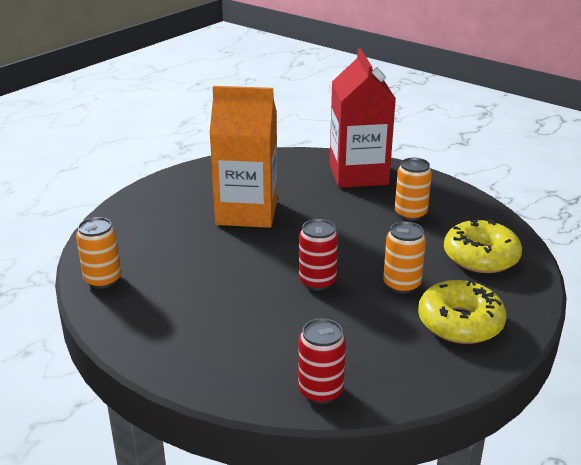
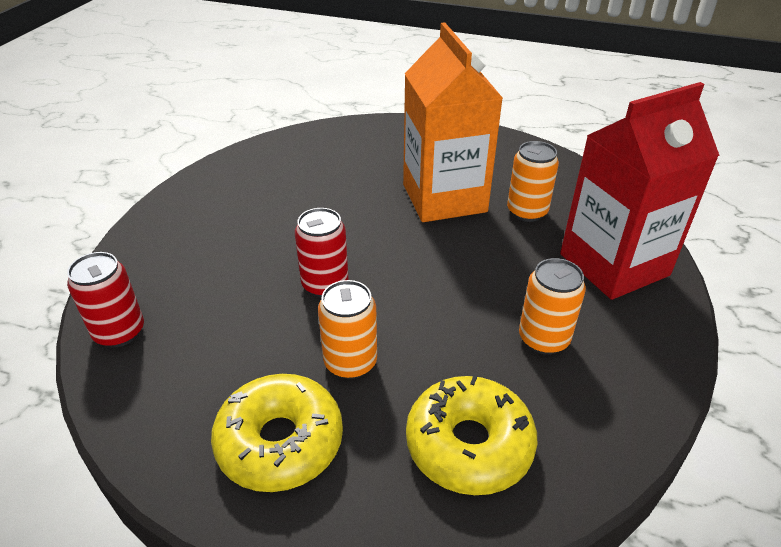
camera: 70 degrees right, 10 degrees up
orange can [76,217,121,289] -> orange can moved to [507,141,559,222]

